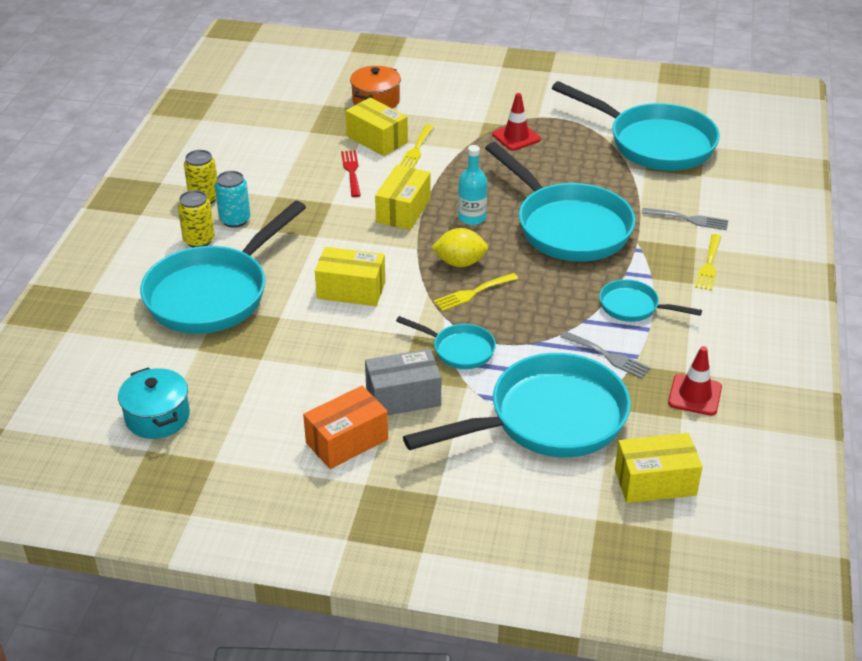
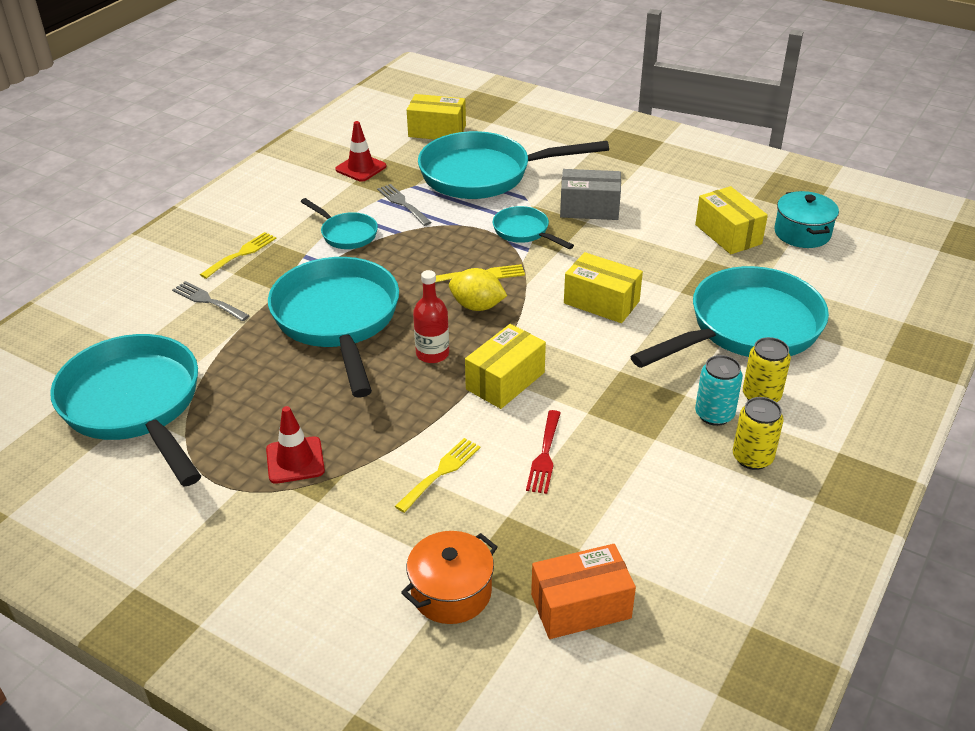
camera: 160 degrees left, 0 degrees up
orange box [303,386,388,469] -> orange box moved to [531,544,636,639]
yellow box [346,98,408,156] -> yellow box moved to [695,186,768,254]
turquoise bottle [458,145,487,225] -> red bottle [413,270,449,363]

